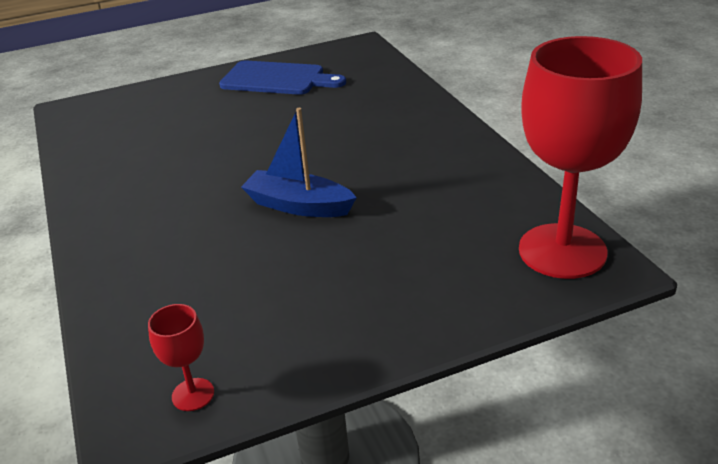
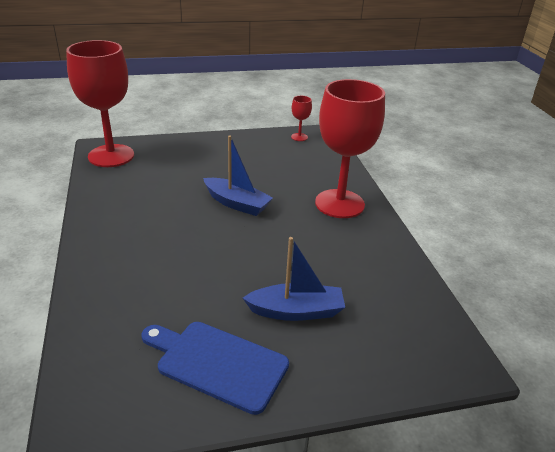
camera: 175 degrees left, 0 degrees up
none -> blue boat [243,237,345,321]
none -> red goblet [315,79,385,218]

